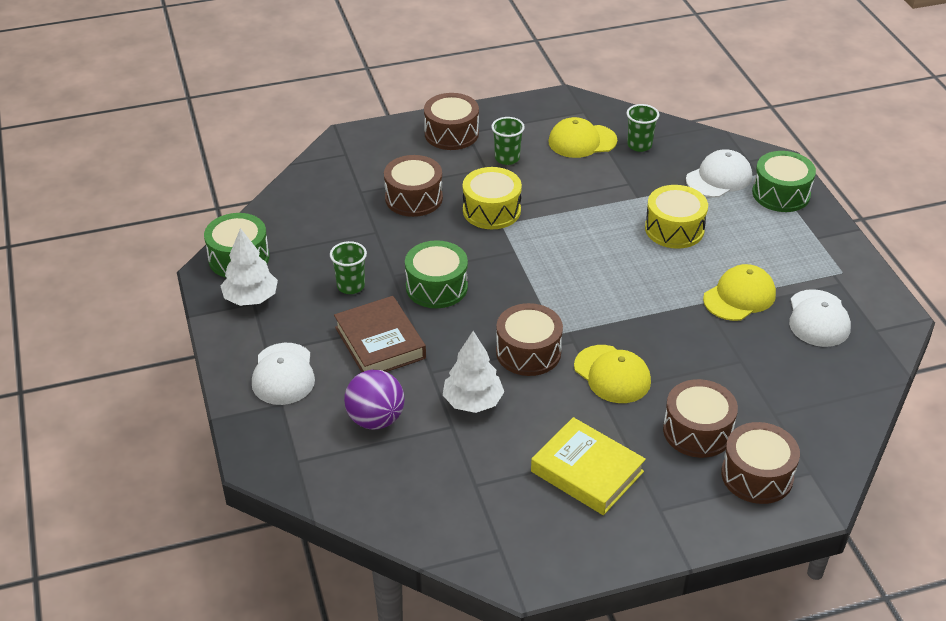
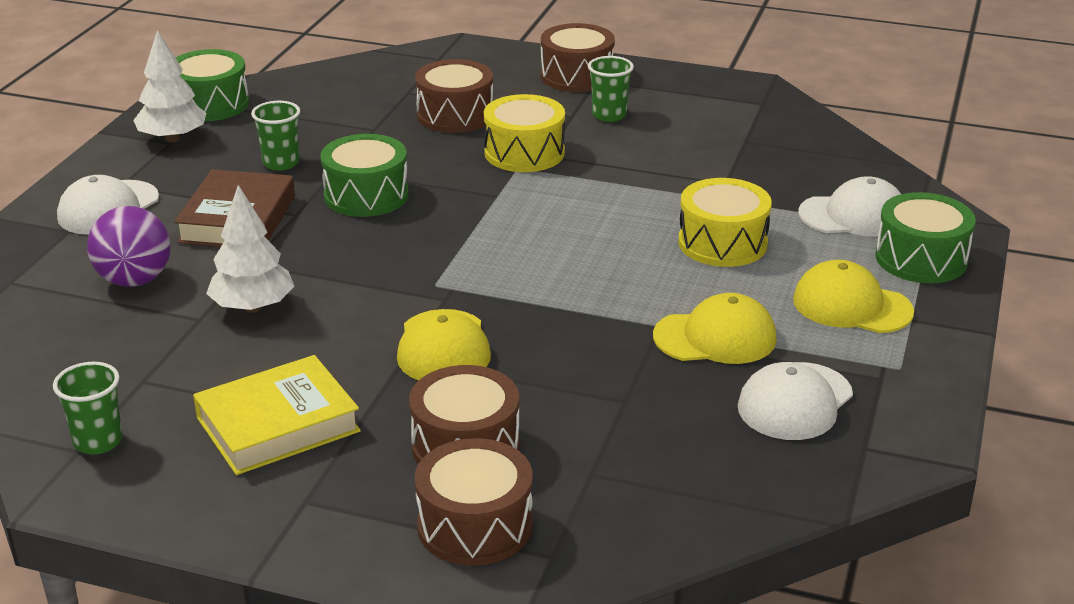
camera: 35 degrees right, 10 degrees down
brown drum [496,303,563,376] -> none
yellow book [531,417,646,515] -> yellow book turned 75 degrees clockwise [193,355,361,475]
yellow cap [548,117,617,158] -> yellow cap moved to [793,260,914,333]
green cup [626,104,659,152] -> green cup moved to [53,362,123,455]

